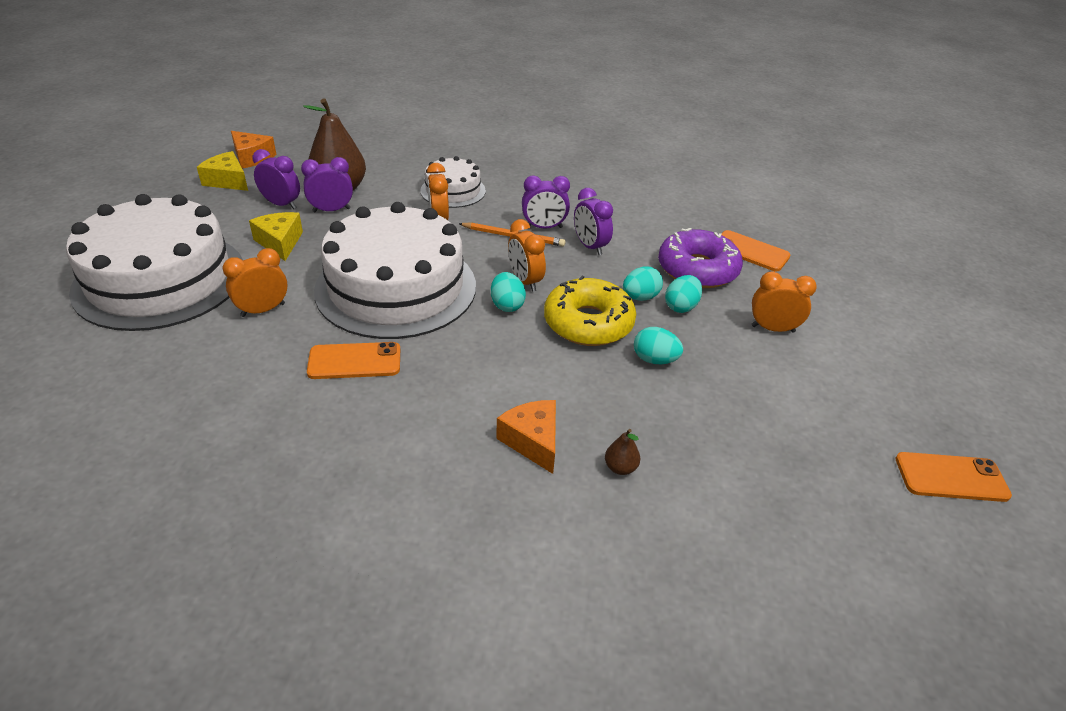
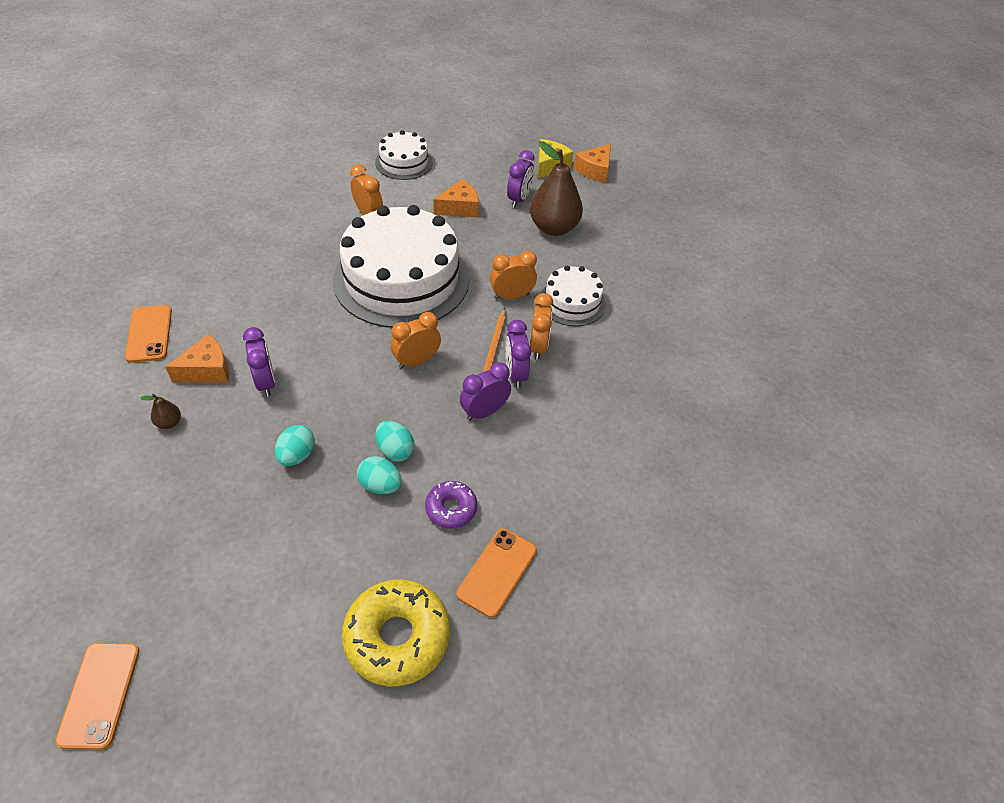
camera: 85 degrees right, 10 degrees up
white cake [66,194,243,331] -> white cake [375,130,433,180], size x0.49
yellow cheese [249,212,303,261] -> orange cheese [433,179,479,217]
purple clock [301,157,353,212] -> purple clock moved to [243,327,275,397]
orange phone [307,342,400,379] -> orange phone moved to [125,305,172,363]
turquoise egg [491,272,526,312] -> none
yellow donut [544,276,636,346] -> yellow donut moved to [342,579,450,687]
purple donut [658,228,743,288] -> purple donut [425,481,477,529], size x0.55
orange clock [752,271,817,333] -> orange clock moved to [530,293,553,360]

